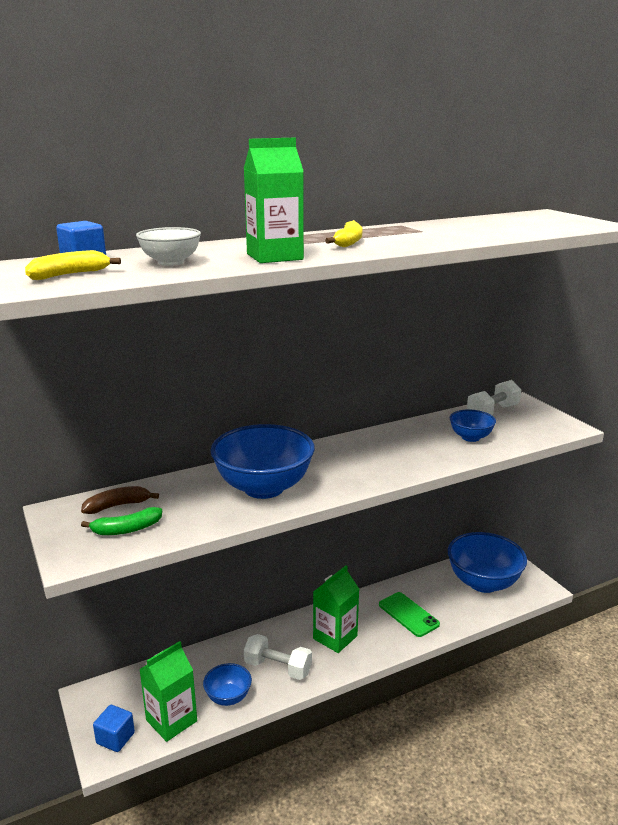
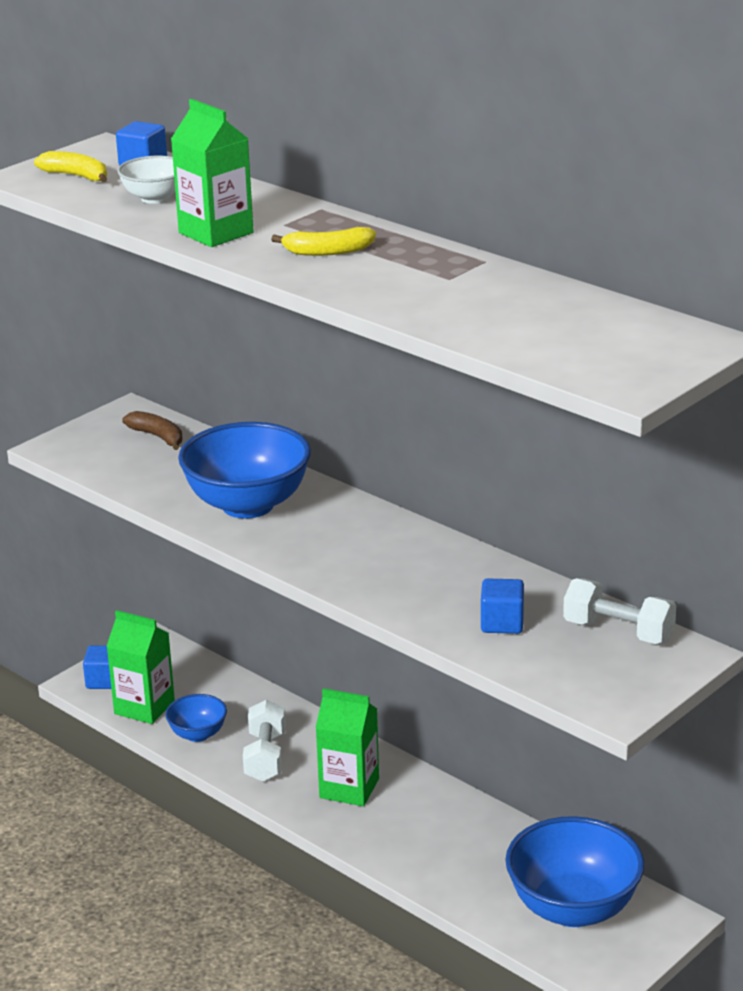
camera: 70 degrees right, 5 degrees up
green banana [81,507,162,535] -> none
green phone [379,592,440,637] -> none
blue bowl [450,410,496,442] -> blue cube [481,578,524,634]

